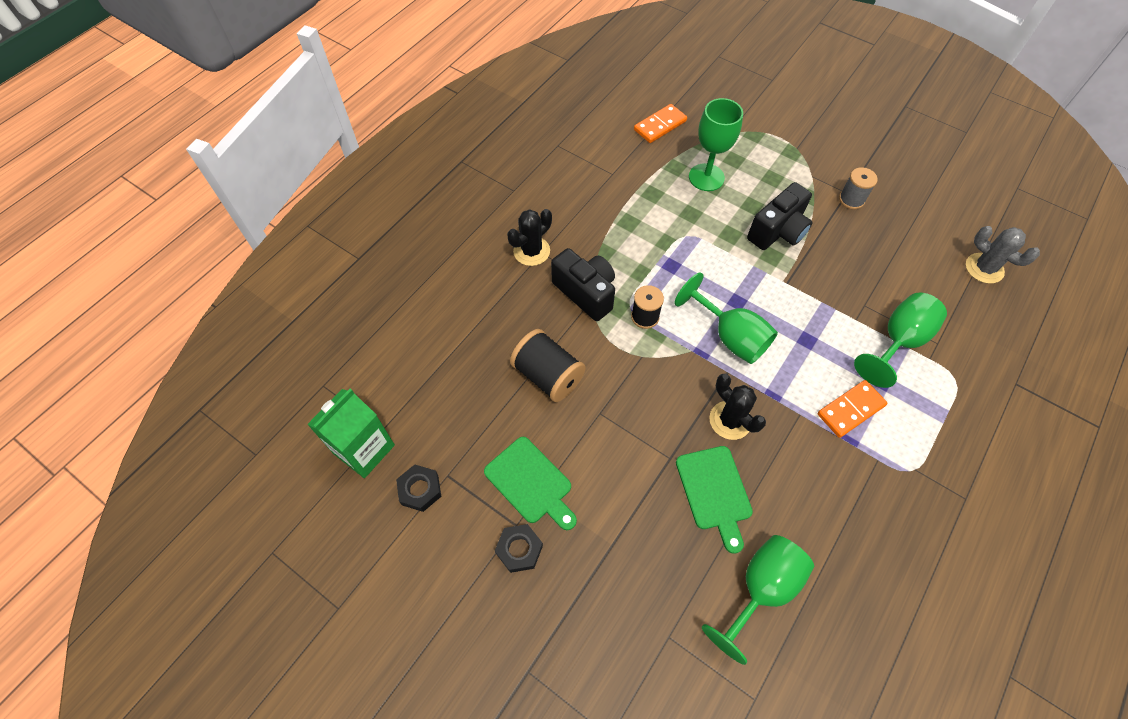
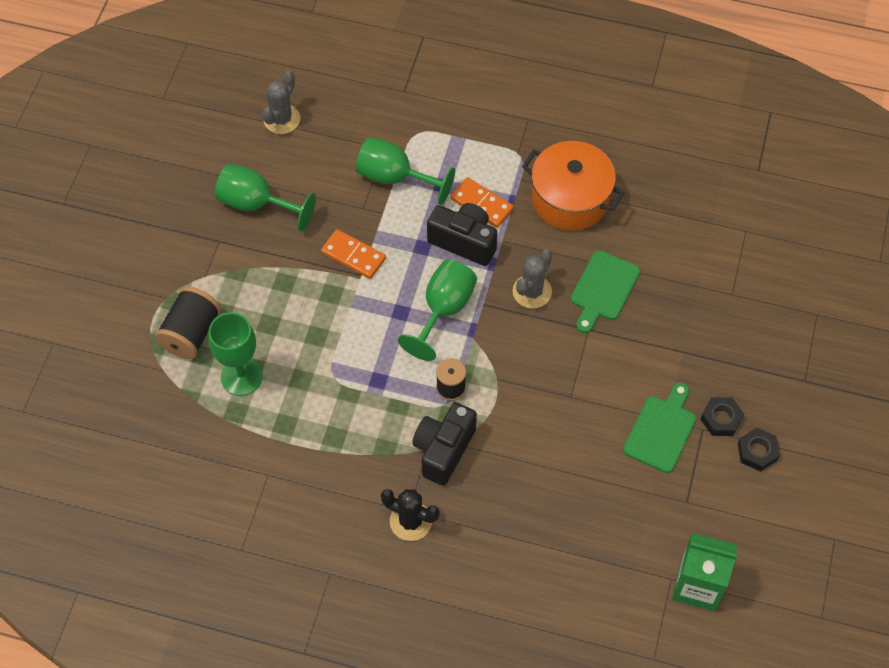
camera: 110 degrees left, 0 degrees up
black nut [396,465,441,512] -> black nut moved to [738,427,780,472]
black spool [510,329,586,402] -> black spool moved to [154,286,221,359]
orange domino [634,104,687,143] -> orange domino moved to [321,229,386,279]
green cutting board [676,446,753,554] -> green cutting board turned 150 degrees clockwise [571,250,640,333]
green goblet [702,535,814,665] -> green goblet moved to [215,164,316,231]
black cactus [709,374,766,440] -> grey cactus [513,249,552,308]
black camera [747,182,813,250] -> black camera moved to [427,203,498,266]
grey spool [839,167,878,209] -> none
none -> orange pot [522,141,625,231]

